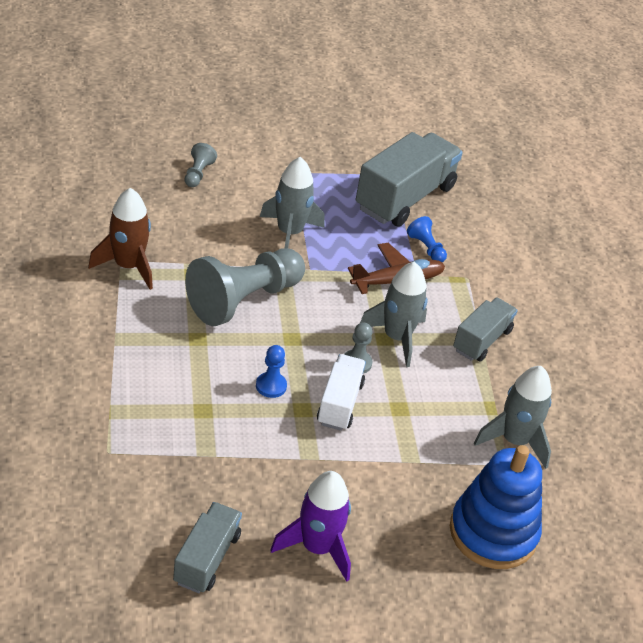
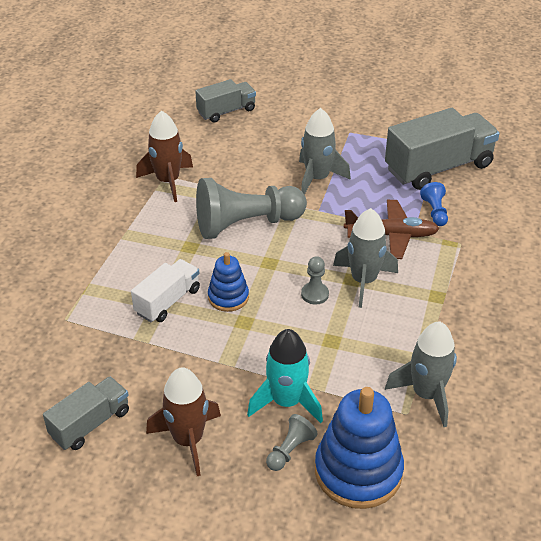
camera: 30 degrees right, 0 degrees up
grey pawn [185,143,217,187] -> grey pawn moved to [266,414,318,471]
blue pawn [256,345,287,398] -> blue stacking toy [208,252,249,312]
purple rocket [270,471,351,582] -> brown rocket [146,367,221,476]
white truck [317,354,366,431] -> white truck moved to [131,259,200,322]
grey truck [453,298,518,362] -> grey truck moved to [195,79,256,123]
none -> turquoise rocket [247,329,323,423]

